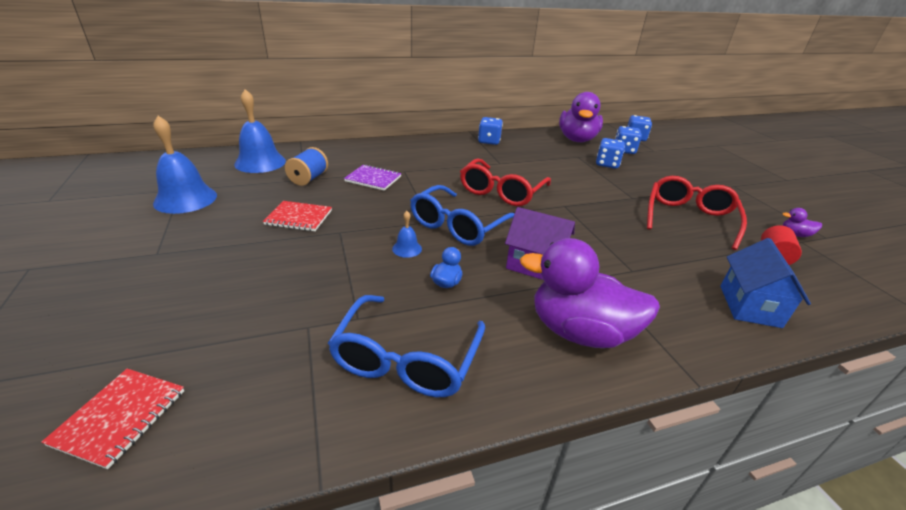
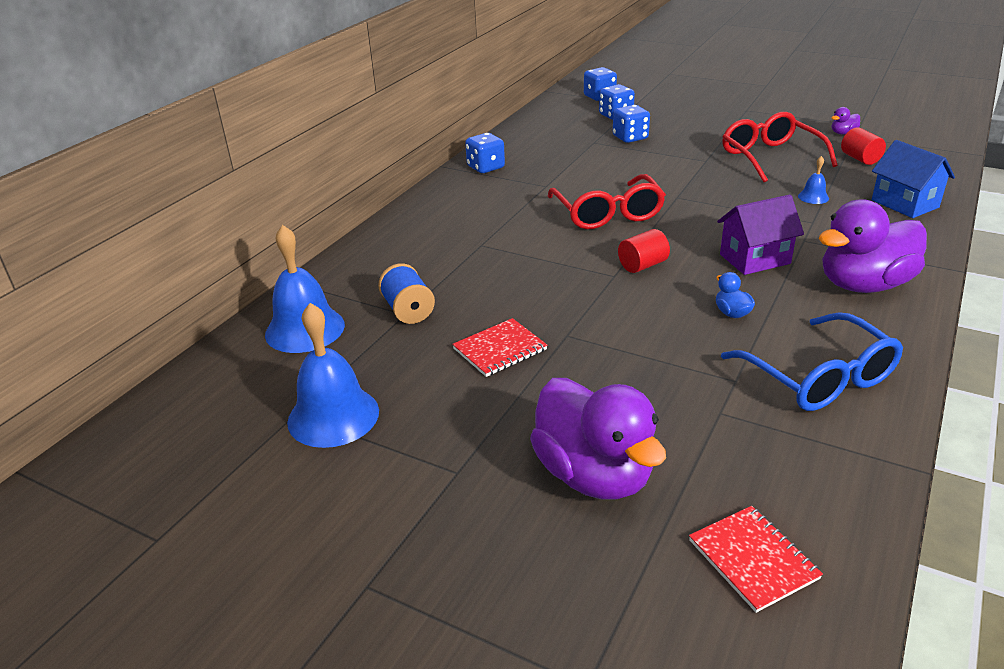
camera: 40 degrees left, 0 degrees up
purple notebook [344,164,402,191] -> none
blue bell [392,211,422,258] -> blue bell moved to [798,156,829,204]
blue glasses [410,185,515,246] -> red cylinder [618,229,670,273]
purple duck [559,92,603,142] -> purple duck moved to [530,378,666,500]

